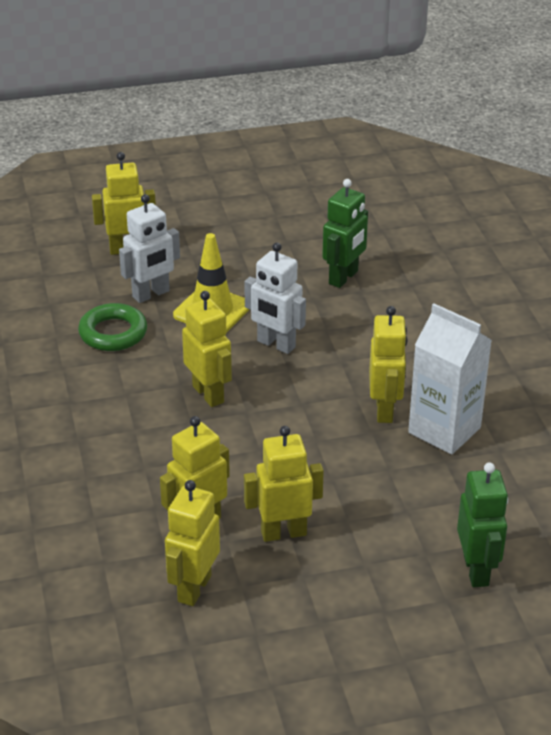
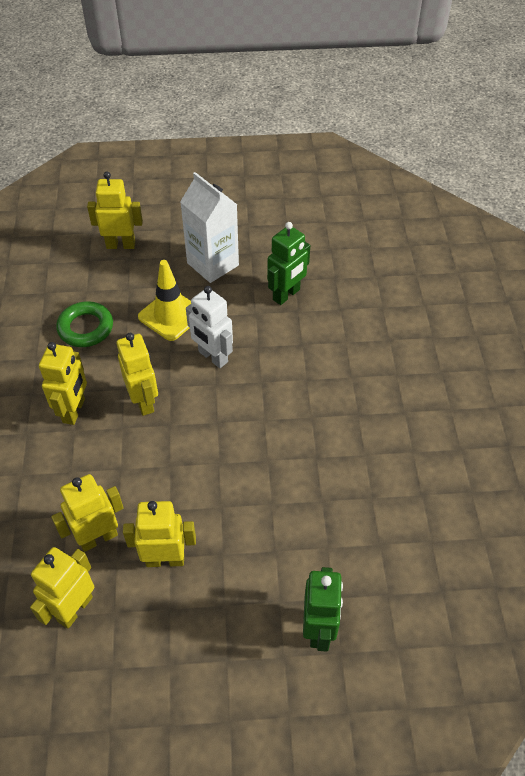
camera: 10 degrees right, 15 degrees up
white robot [119,194,180,303] -> none
yellow robot [369,306,408,423] -> yellow robot moved to [39,342,87,425]
white carton [408,303,492,455] -> white carton moved to [180,172,239,283]

